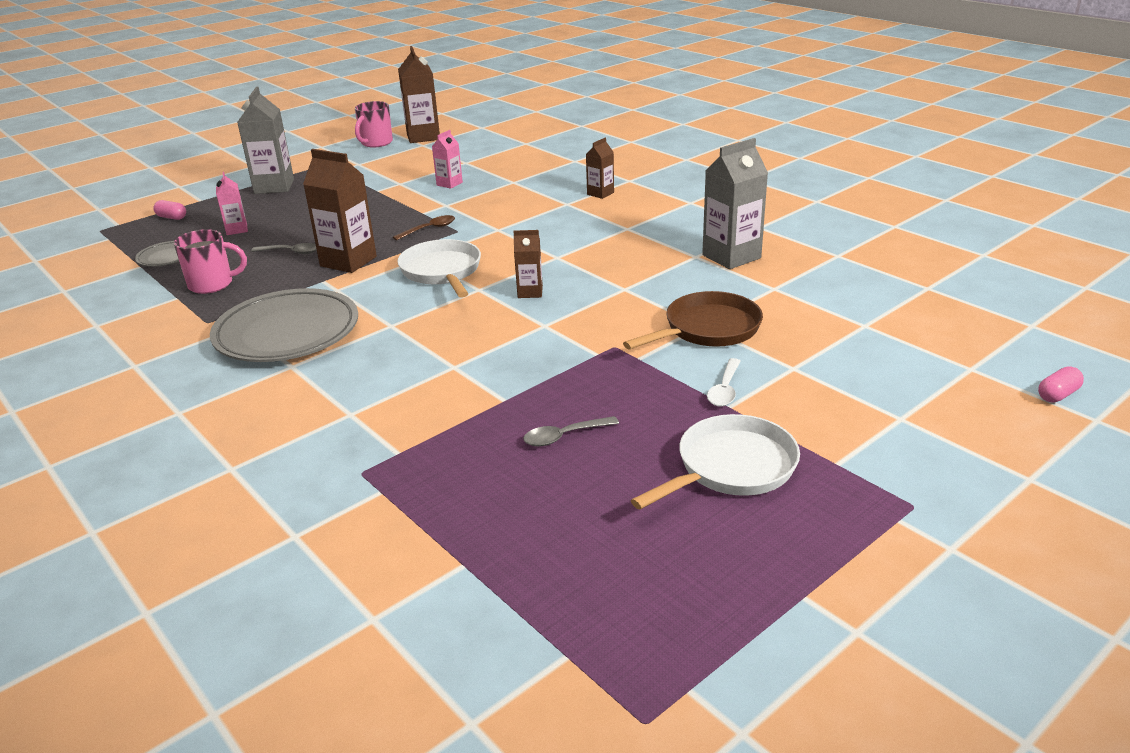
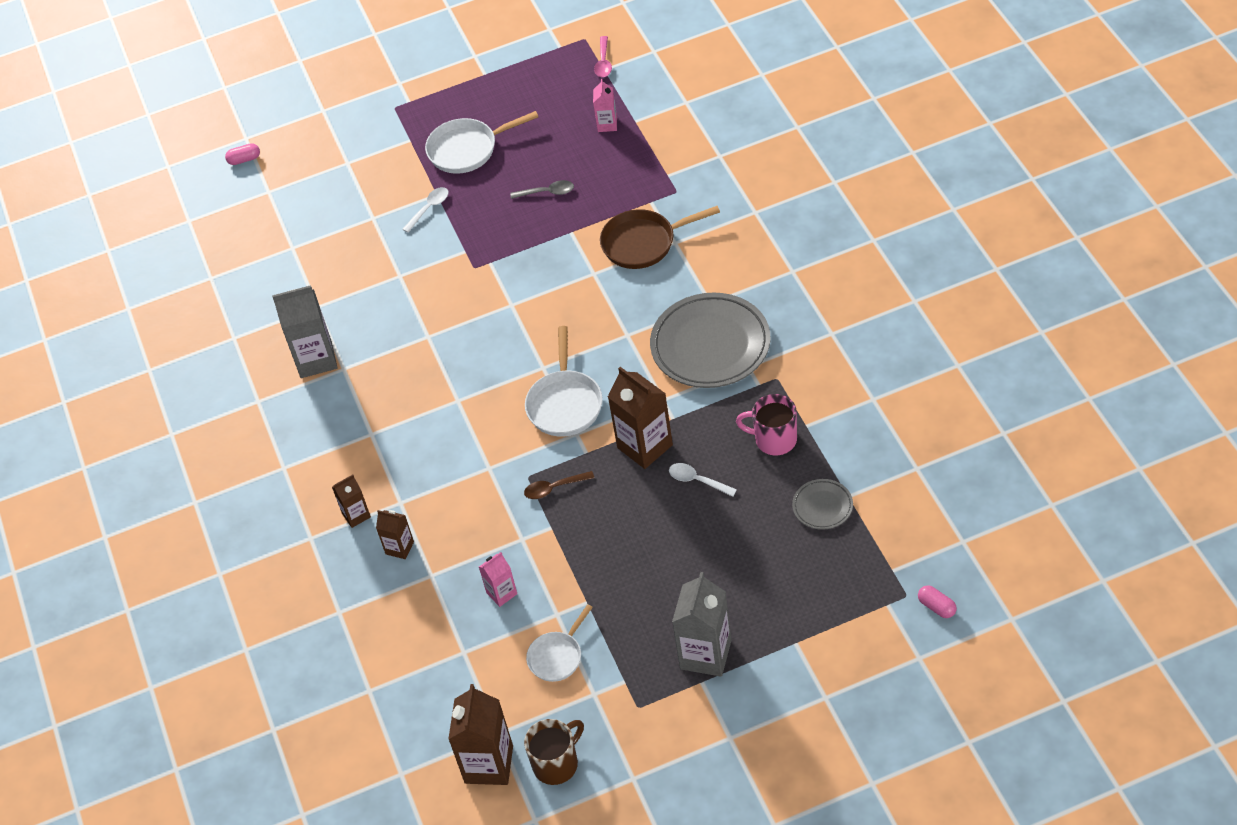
camera: 155 degrees left, 20 degrees up
pink capsule [153,200,186,220] -> pink capsule moved to [918,585,957,618]
pink carton [216,172,248,235] -> pink carton moved to [593,79,617,132]
grey spoon [251,243,317,254] -> white spoon [669,463,737,497]
pink mug [355,101,393,147] -> brown mug [524,719,584,785]
brown carton [513,230,543,298] -> brown carton moved to [376,510,414,559]
brown pan [623,291,763,349] -> brown pan moved to [600,206,720,269]
none -> white pan [526,604,593,682]
none -> pink spoon [594,36,612,77]

